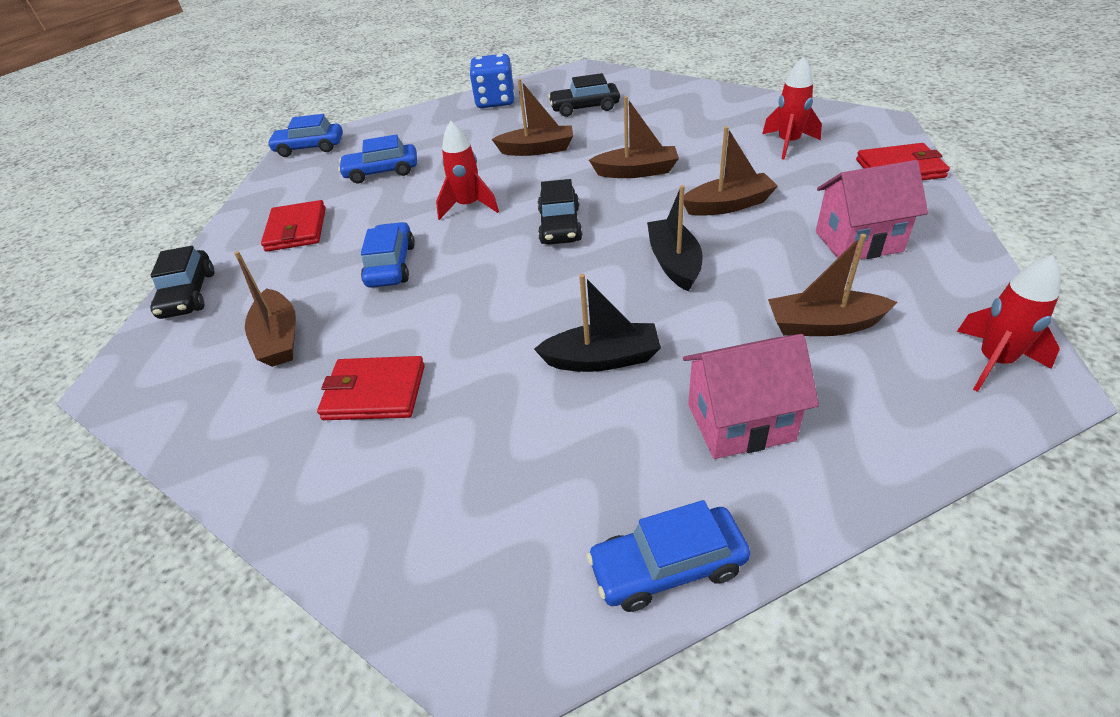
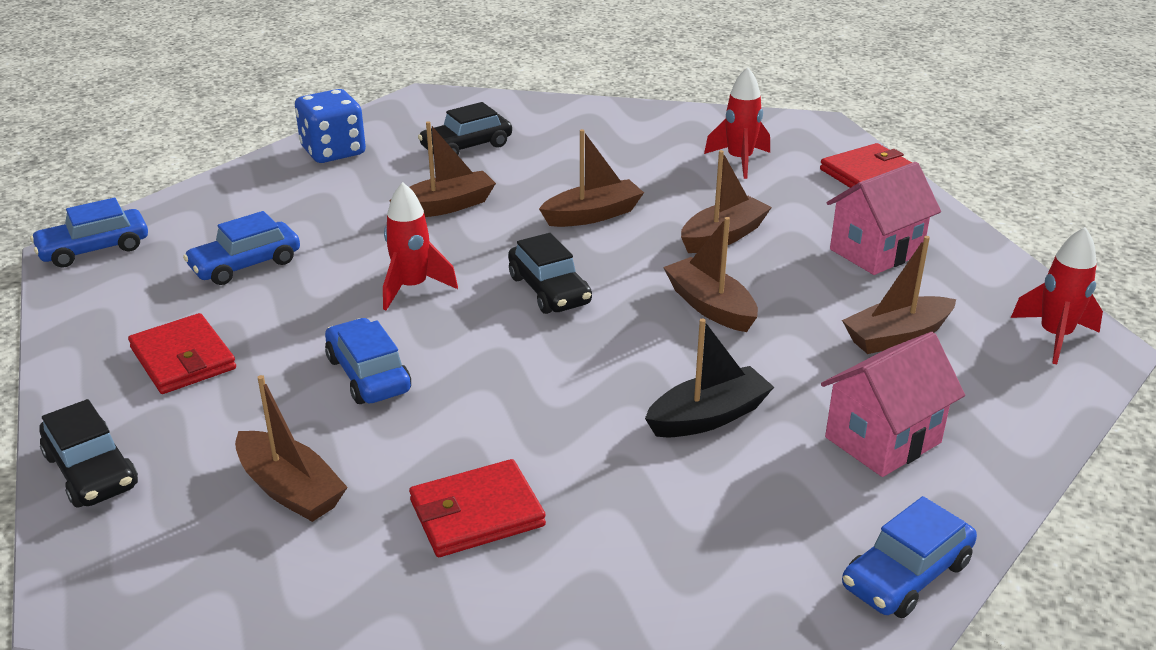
camera: 30 degrees left, 10 degrees down
black boat [647,185,703,292] -> brown boat [663,217,758,332]

